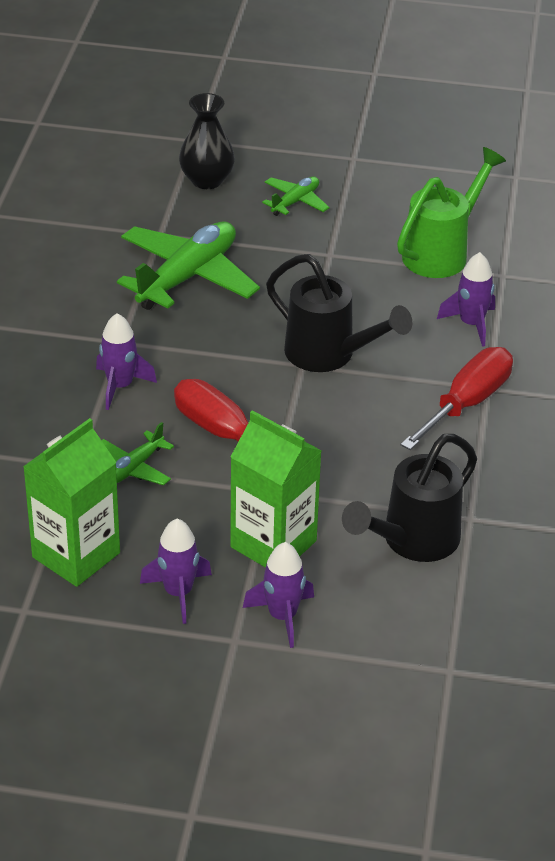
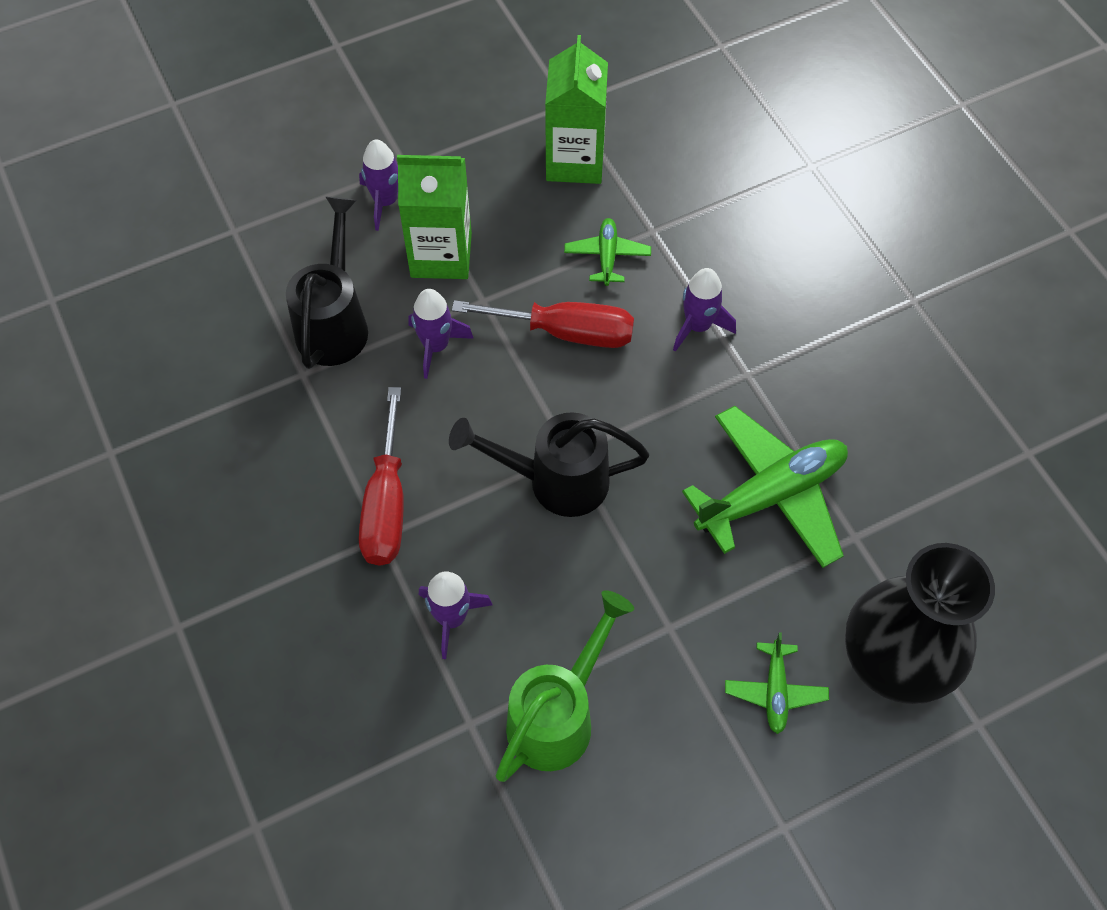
camera: 145 degrees right, 20 degrees up
green plane [117,221,260,310] -> green plane turned 120 degrees counterclockwise [682,406,848,568]
purple rocket [140,519,212,624] -> purple rocket moved to [408,289,474,379]
black vase [179,93,235,189] -> black vase [845,543,995,704], size x1.65
green watering can [397,147,506,278] -> green watering can turned 150 degrees counterclockwise [496,590,634,782]

